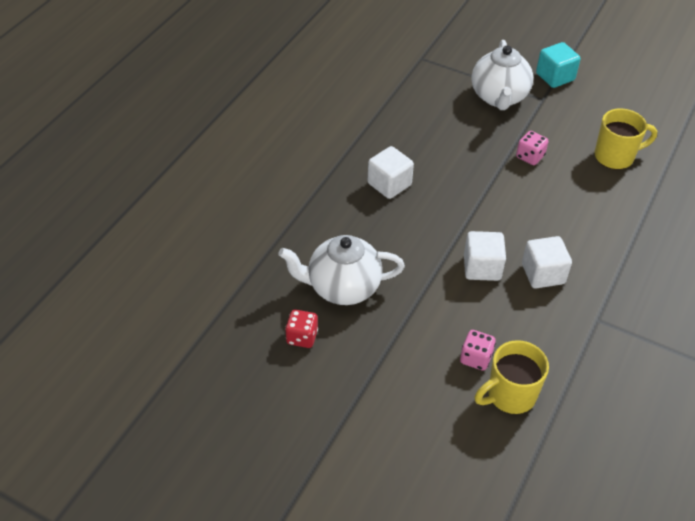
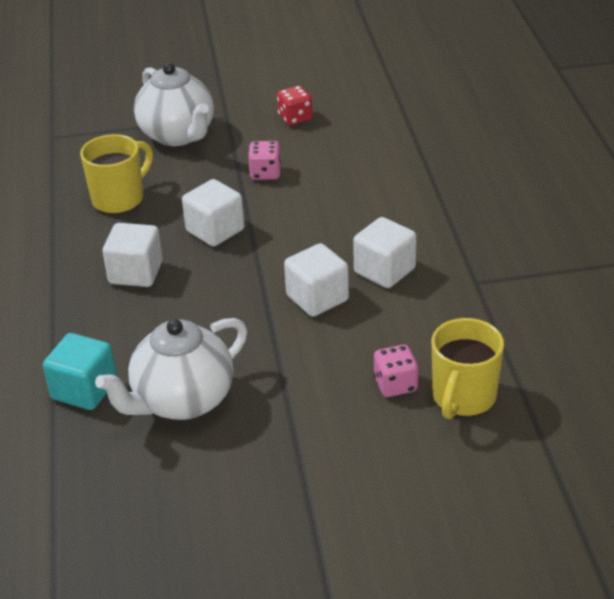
camera: 35 degrees left, 10 degrees down
red dice [285,310,318,348] -> red dice moved to [277,86,313,125]
turquoise cube [536,42,581,88] -> turquoise cube moved to [43,333,117,410]
yellow mug [595,108,657,170] -> yellow mug moved to [80,134,153,214]
none -> white cube [182,179,245,247]

